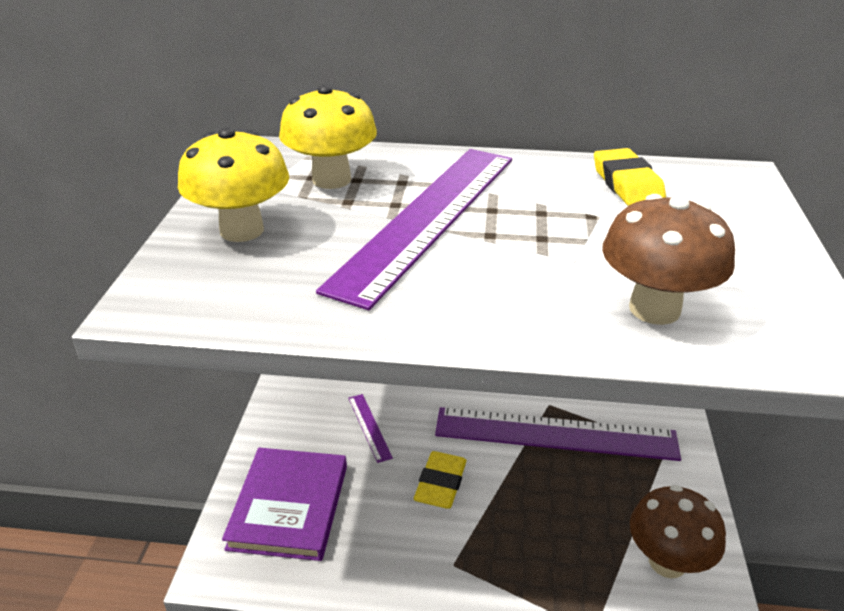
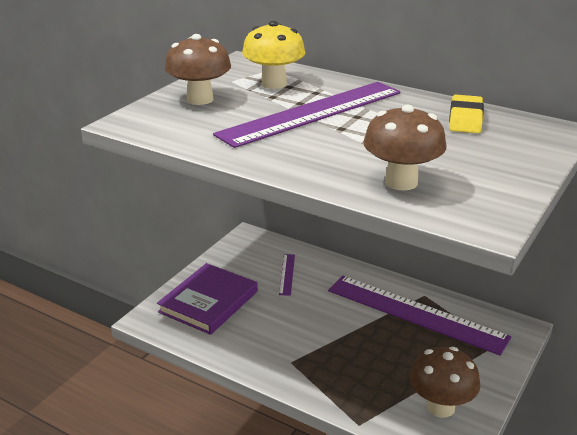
camera: 25 degrees right, 5 degrees down
yellow mushroom [178,127,289,242] -> brown mushroom [165,34,231,105]
yellow eraser [414,451,466,509] -> none

